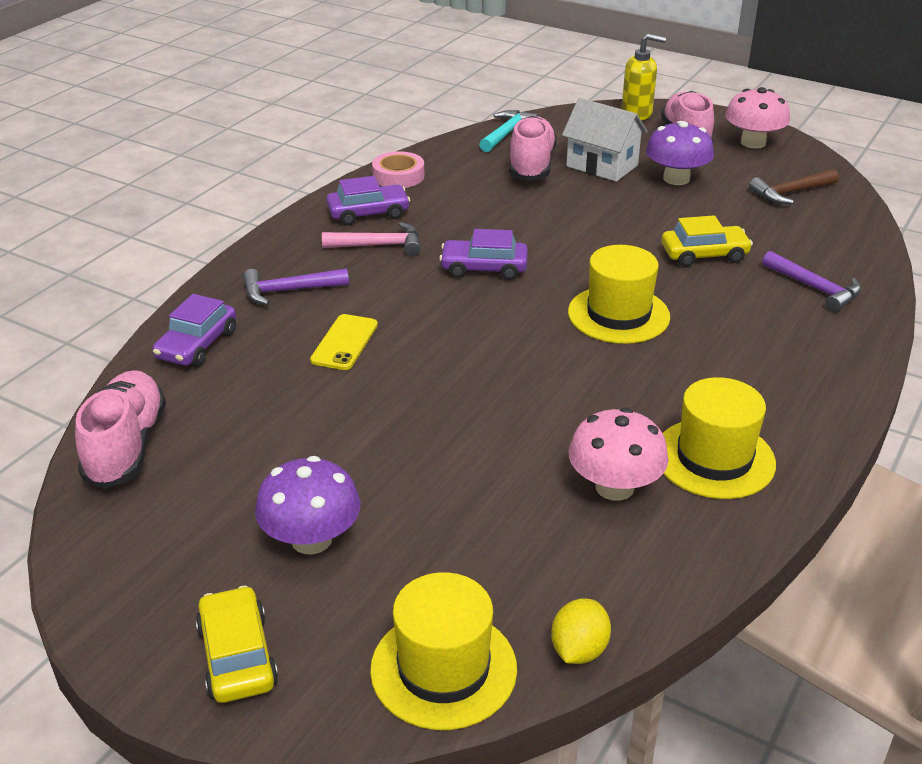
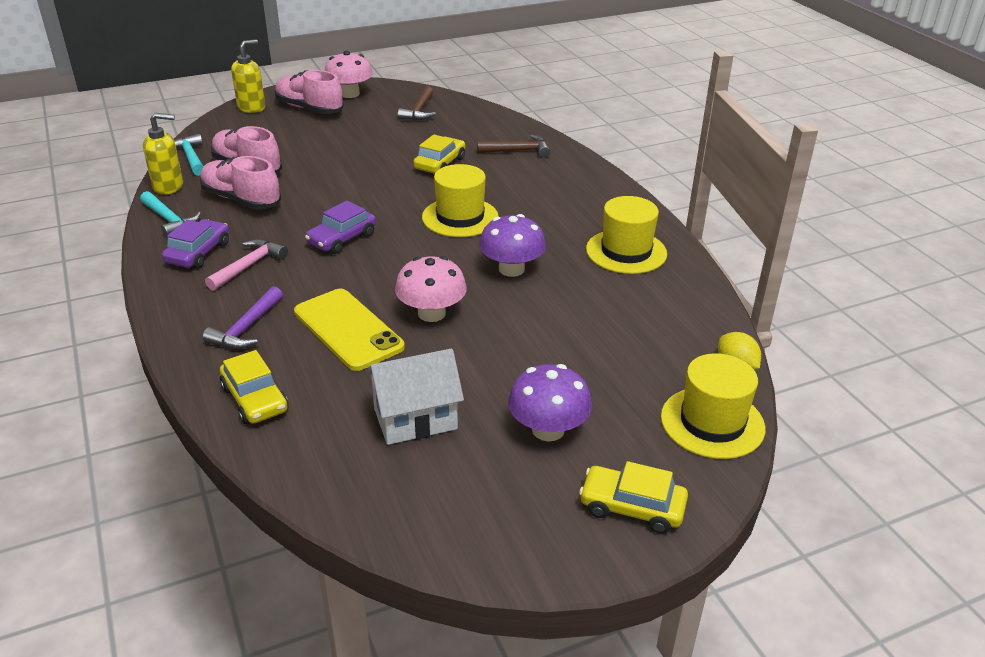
camera: 55 degrees left, 0 degrees up
pink shoe [75,370,166,489] -> pink shoe moved to [200,156,281,210]
purple car [152,294,236,367] -> yellow car [220,350,288,424]
yellow phone [310,314,378,370] -> yellow phone [294,289,405,371], size x1.65
pink tape [372,151,424,188] -> turquoise hammer [140,191,201,238]
white house [562,98,647,182] -> white house moved to [365,348,464,445]
pink mushroom [568,408,669,501] -> pink mushroom moved to [395,256,467,322]
purple mushroom [646,121,714,185] -> purple mushroom moved to [479,214,546,277]
purple hammer [762,251,861,312] -> brown hammer [477,135,550,157]
none -> yellow soap dispenser [143,113,183,195]

